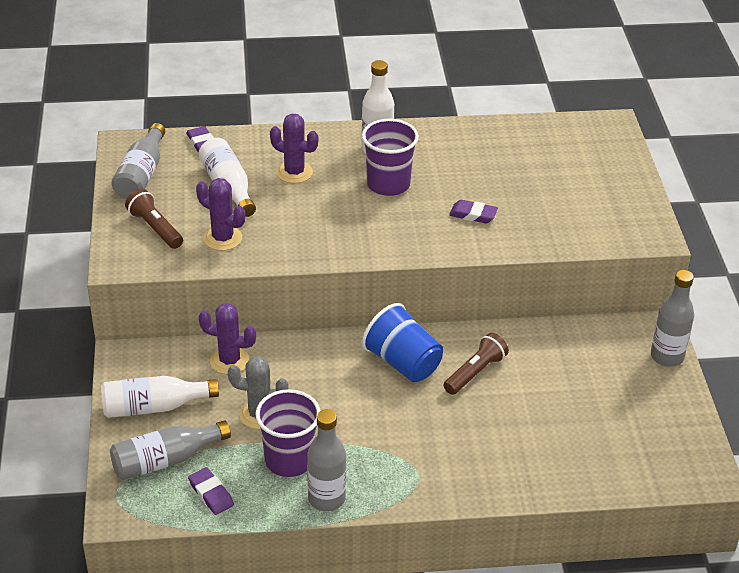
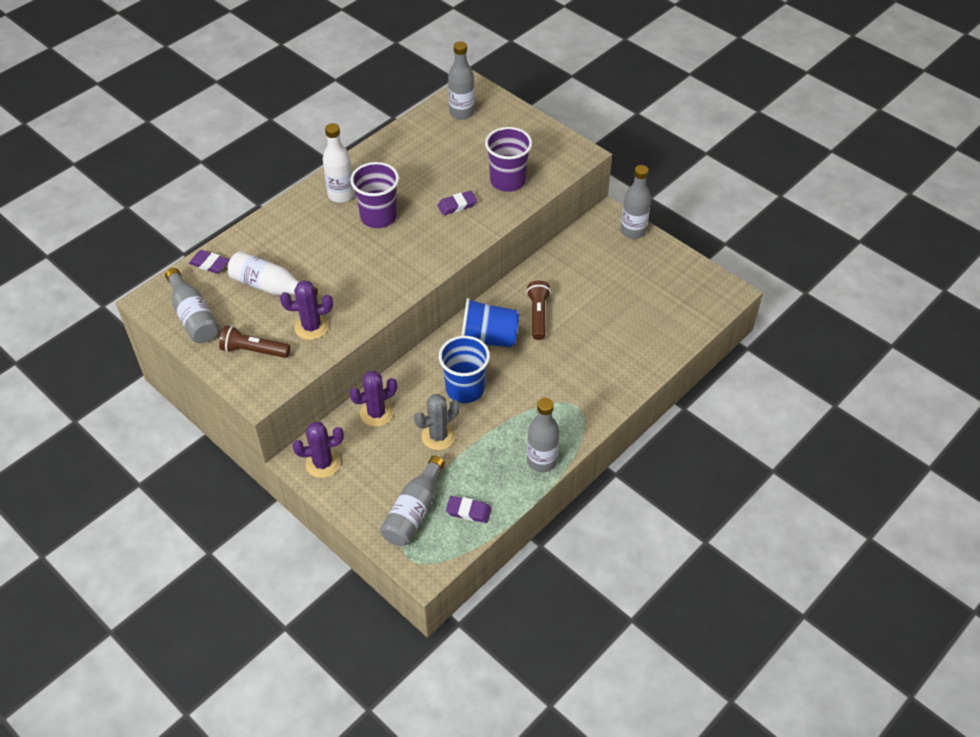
camera: 40 degrees left, 10 degrees up
white bottle [101,376,219,418] -> none
purple cup [256,389,321,477] -> purple cup moved to [485,127,532,192]
purple cactus [270,114,318,183] -> purple cactus moved to [292,421,344,478]
none -> blue cup [439,336,490,403]
none -> grey bottle [448,41,475,120]

